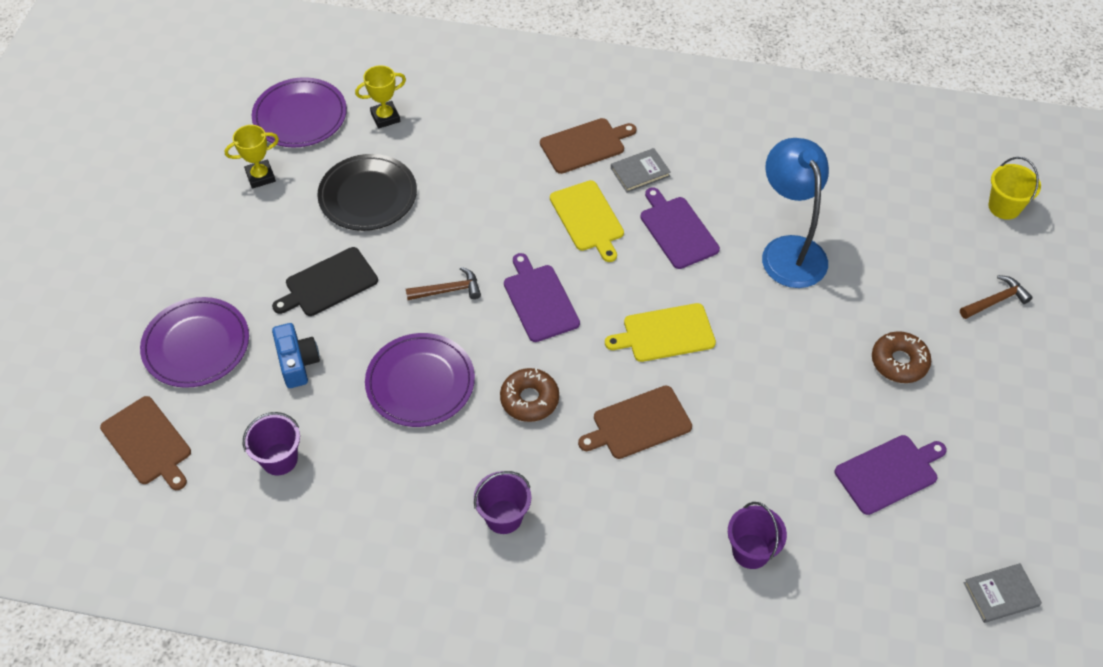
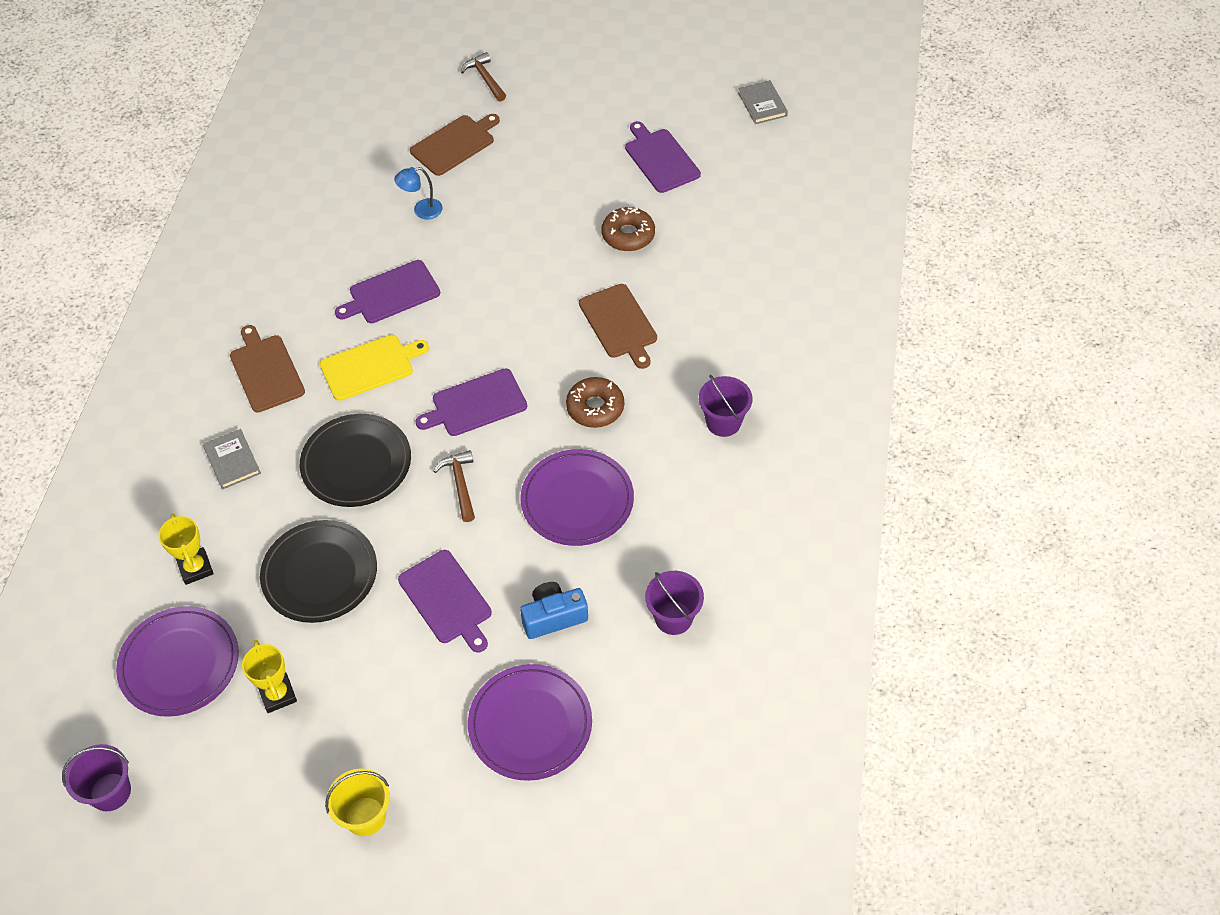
camera: 90 degrees left, 0 degrees up
brown cutting board [100,396,191,490] -> brown cutting board moved to [410,114,500,176]
black cutting board [272,247,378,316] -> purple cutting board [398,550,492,653]
yellow cutting board [605,303,716,362] -> none
grey book [611,148,671,193] -> grey book moved to [203,429,261,489]
purple bucket [728,502,787,569] -> purple bucket moved to [62,744,131,811]
blue lamp [762,138,829,288] -> blue lamp [394,167,443,219], size x0.45
brown donut [872,331,931,383] -> brown donut moved to [601,207,655,251]
yellow bucket [988,157,1041,220] -> yellow bucket moved to [325,769,390,836]
none -> black plate [300,414,411,507]

